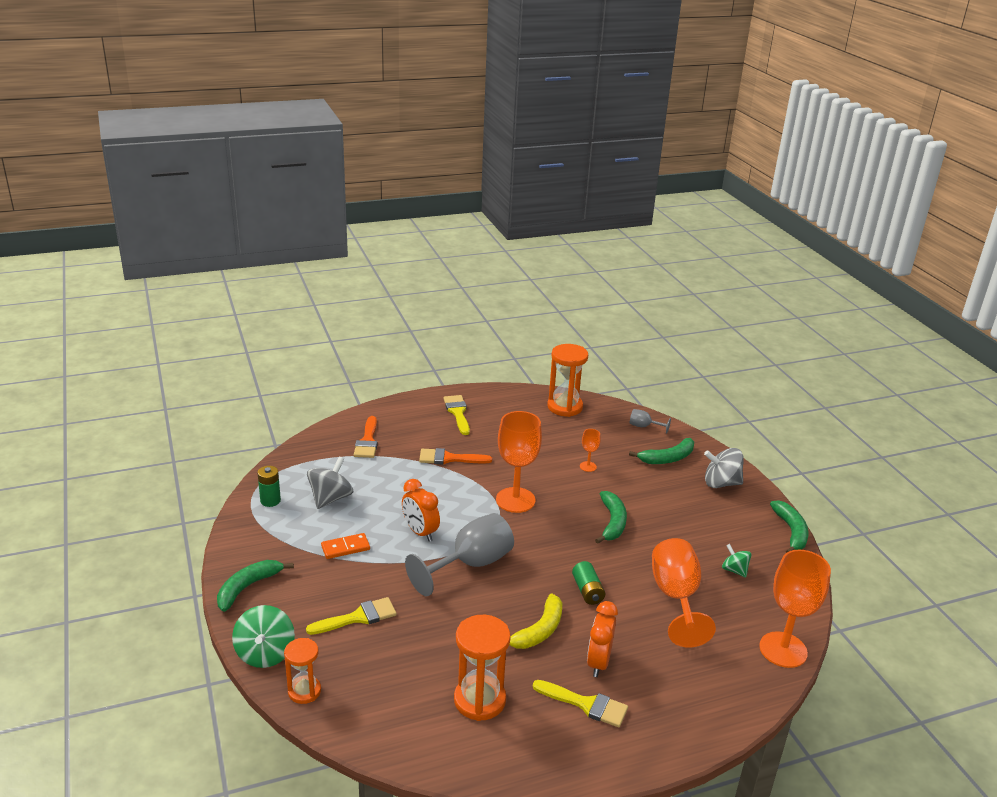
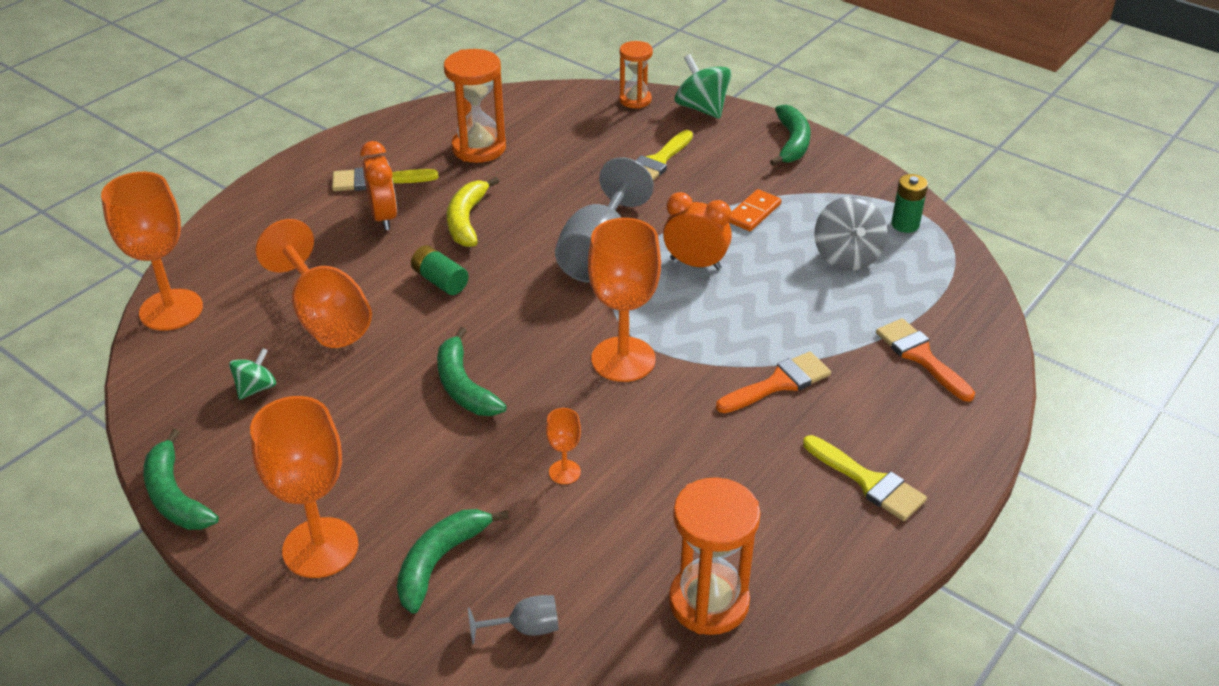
camera: 150 degrees right, 10 degrees up
grey spinning top [704,448,744,488] -> orange goblet [250,396,358,578]
green spinning top [722,544,751,577] -> green spinning top turned 75 degrees counterclockwise [229,348,276,400]

